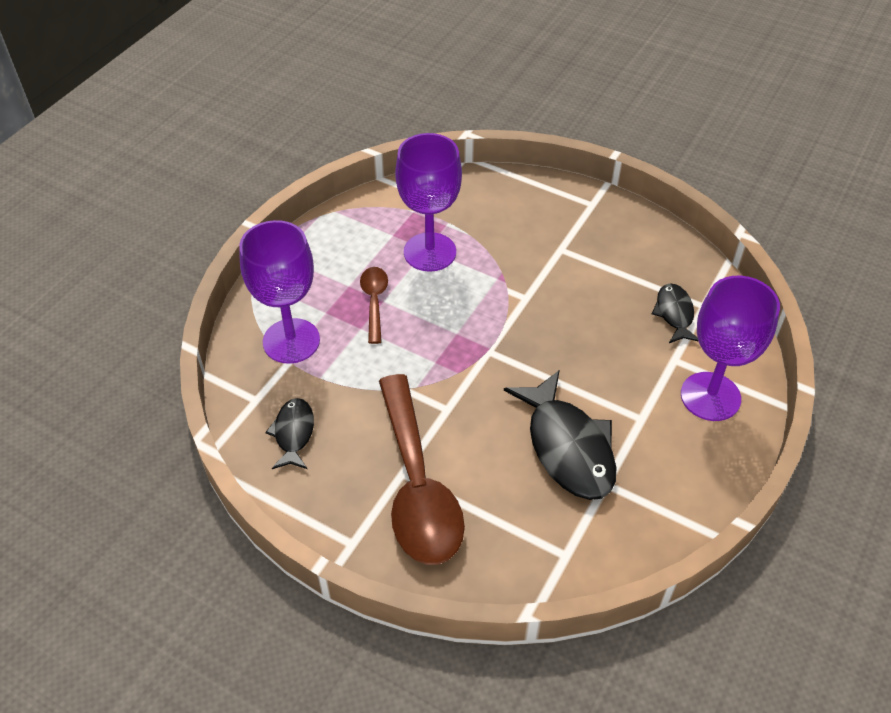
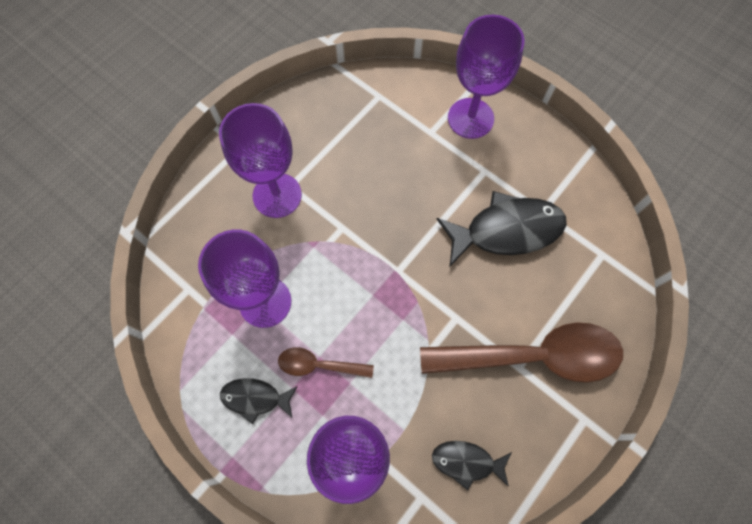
camera: 80 degrees left, 20 degrees up
black fish [652,283,699,343] -> black fish moved to [220,378,298,424]
none -> purple goblet [219,103,302,218]

